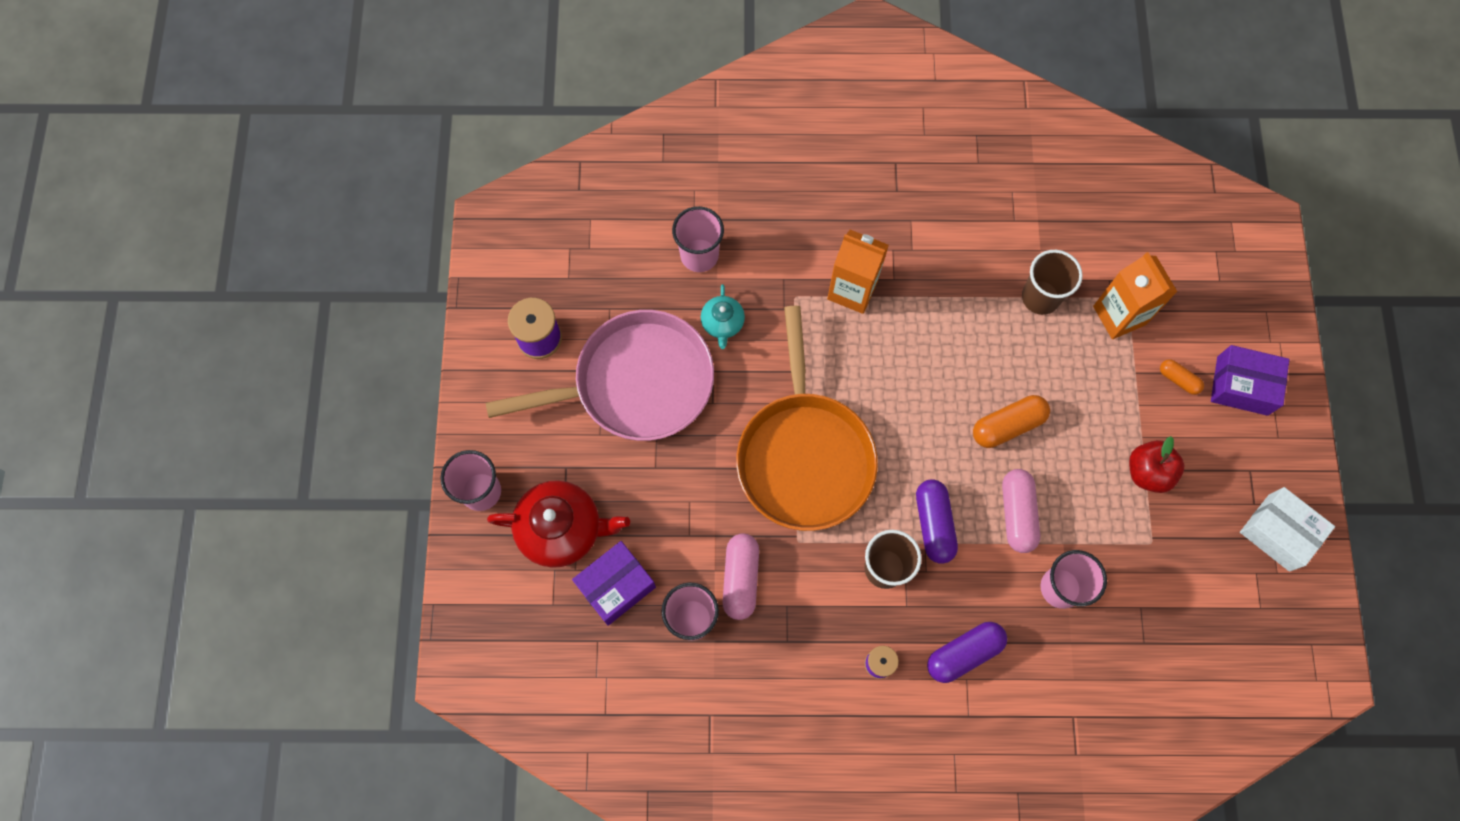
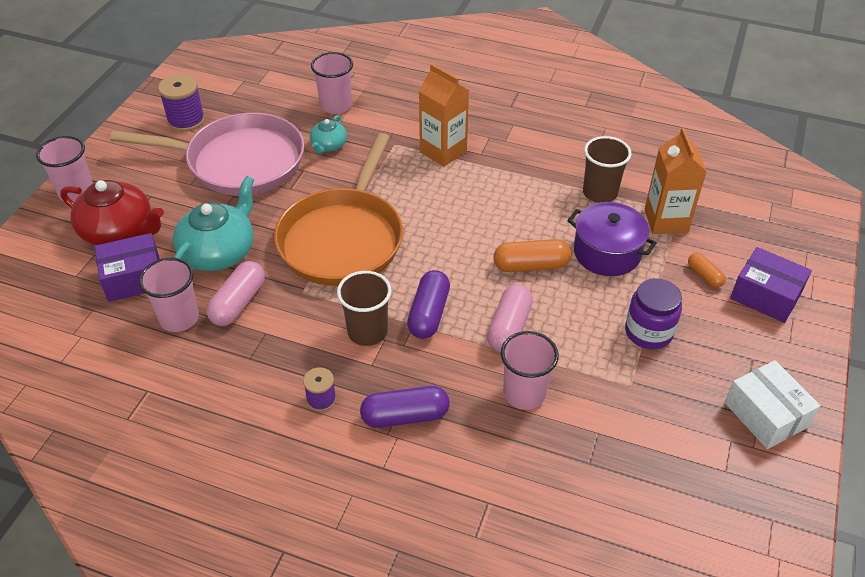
camera: 20 degrees right, 25 degrees down
red apple [1129,436,1184,493] -> purple jar [625,278,682,349]
none -> turquoise teapot [173,176,254,271]
none -> purple pot [567,202,657,276]

